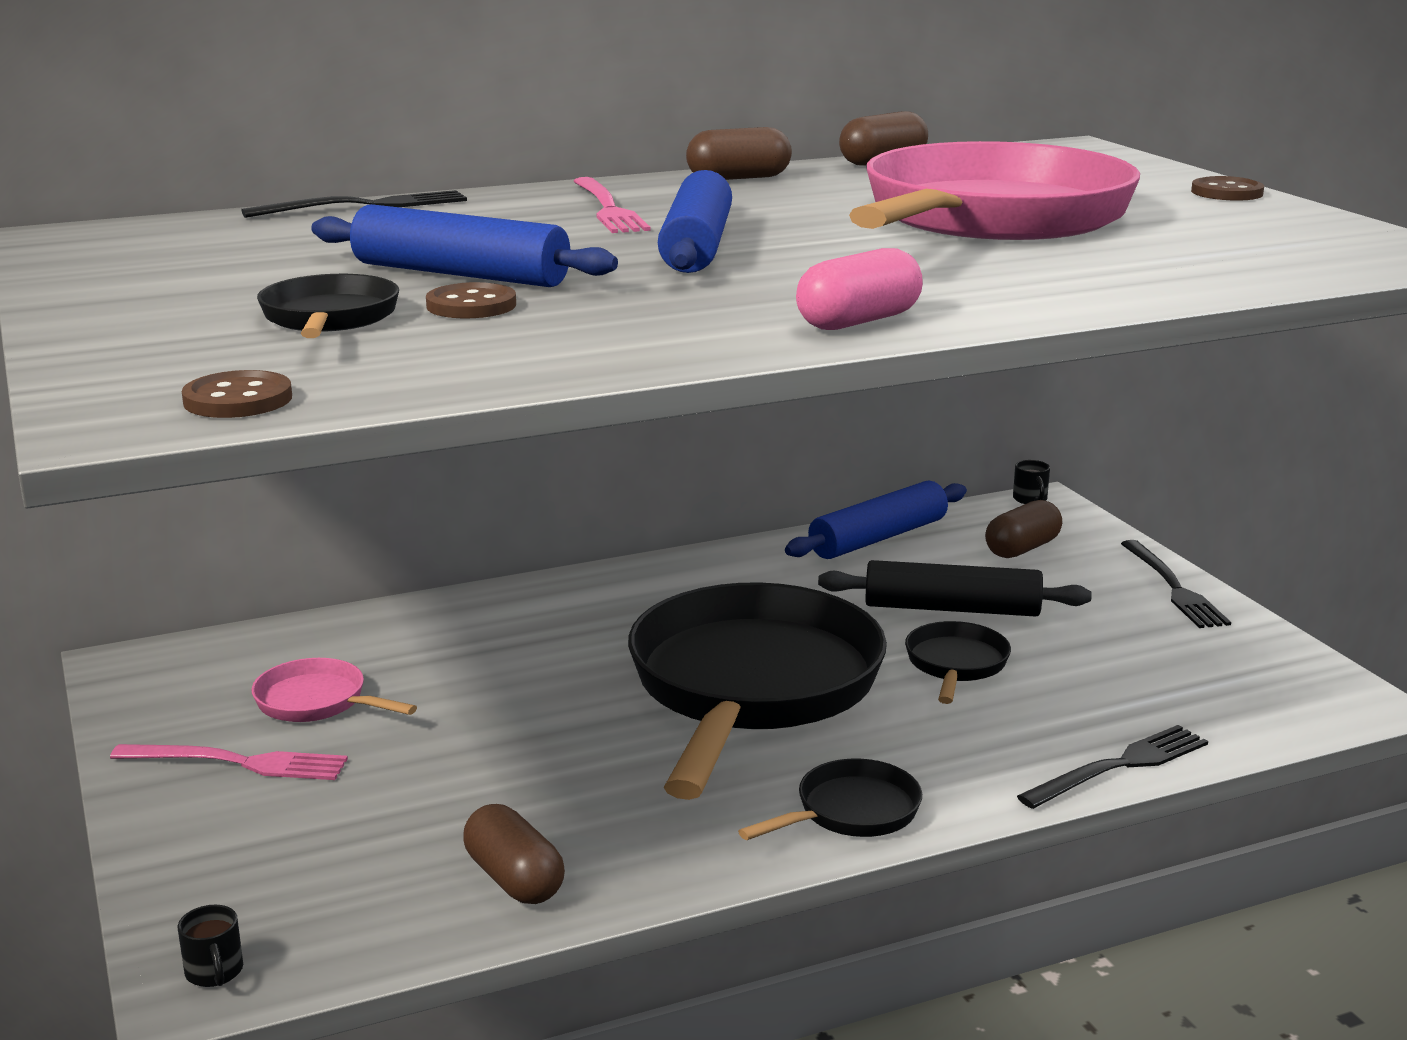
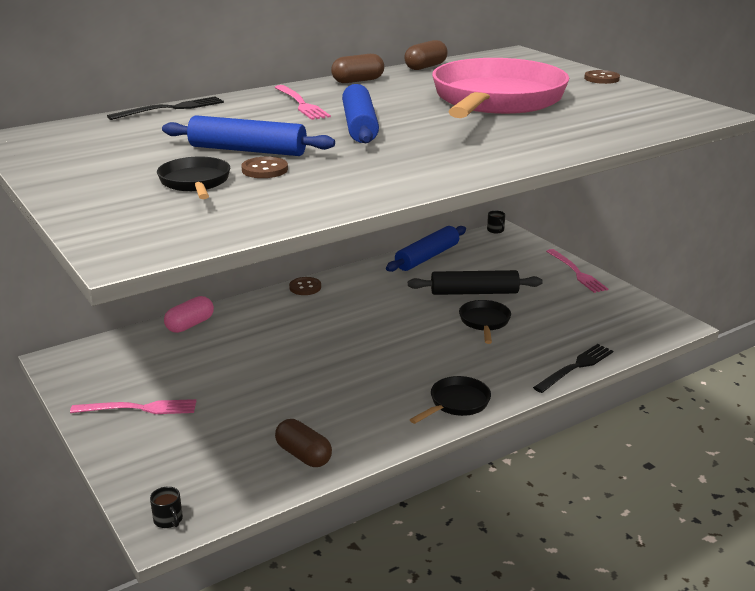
camera: 10 degrees left, 5 degrees up
brown button [182,370,292,418] -> brown button moved to [289,277,321,295]
pink pan [252,658,417,722] -> none
black pan [628,582,887,800] -> none
pink capsule [796,248,923,330] -> pink capsule moved to [164,296,214,333]
brown capsule [985,500,1062,558] -> none
black fork [1121,540,1231,628] -> pink fork [546,249,608,293]

